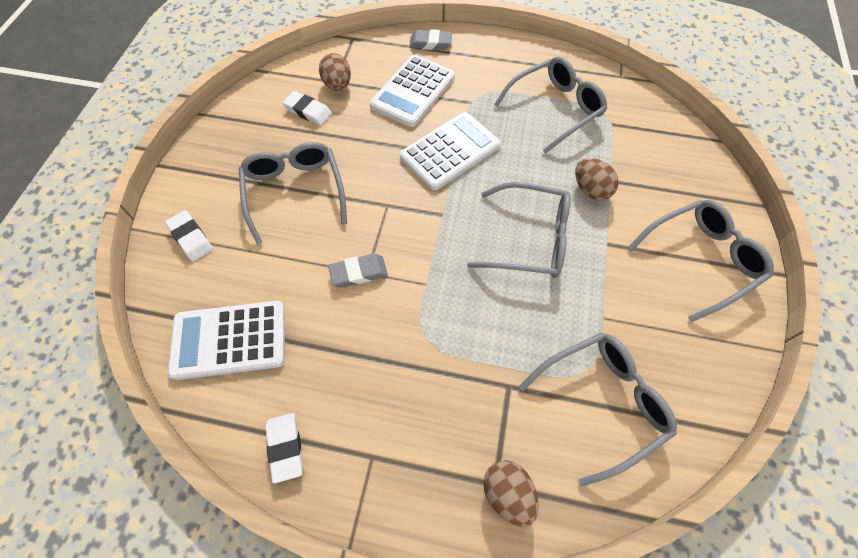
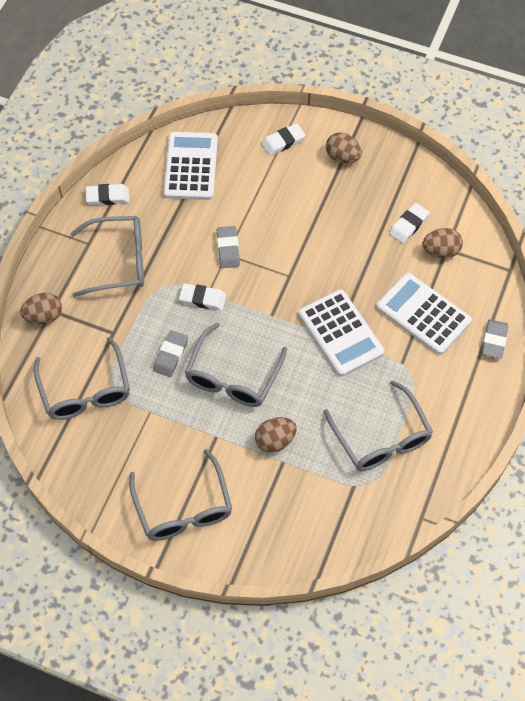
camera: 100 degrees right, 0 degrees up
grey glasses [239,142,347,244] -> grey glasses moved to [70,216,144,297]
none -> grey eraser [153,330,188,377]
none -> white eraser [179,283,226,310]
none -> brown egg [326,132,362,164]

